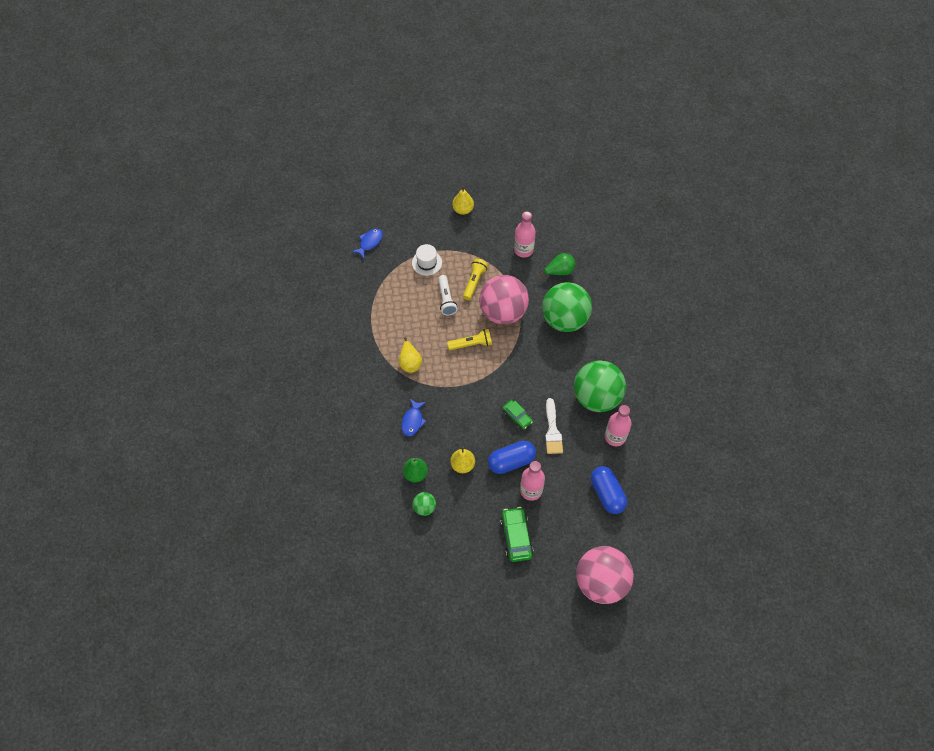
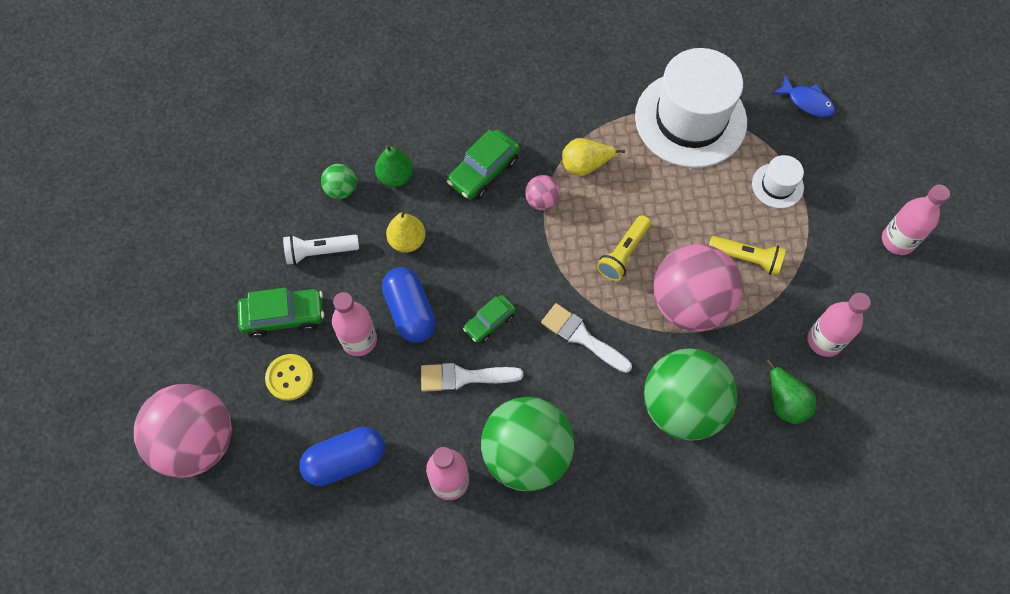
camera: 90 degrees right, 5 degrees up
blue fish [401,399,427,436] -> green car [447,129,520,200]
white flashlight [438,275,457,316] -> white flashlight moved to [283,235,359,265]
yellow flashlight [447,329,492,350] -> yellow flashlight turned 45 degrees clockwise [597,215,651,281]
yellow pear [452,186,474,215] -> pink bottle [882,185,950,255]
none -> yellow button [265,354,313,401]
none -> pink ball [525,175,561,210]
none -> white brush [541,303,632,373]
none -> white hat [635,48,747,168]

